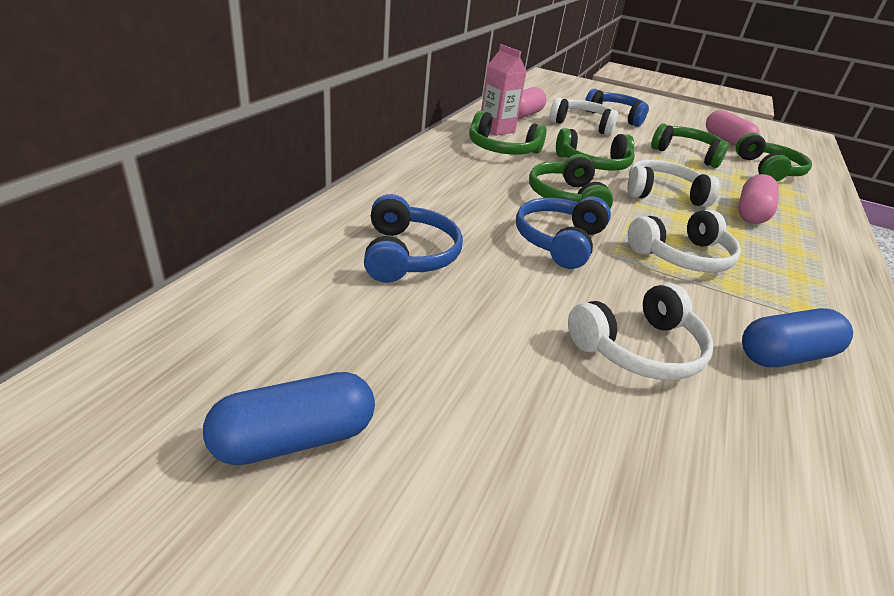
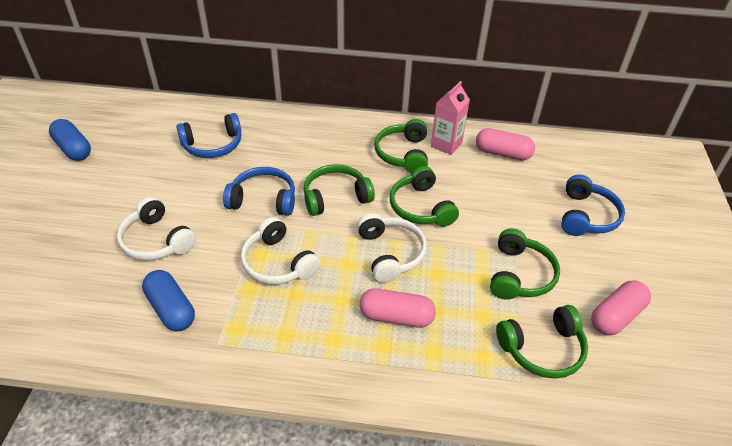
camera: 75 degrees right, 10 degrees up
white headphones [550,97,618,136] -> none

